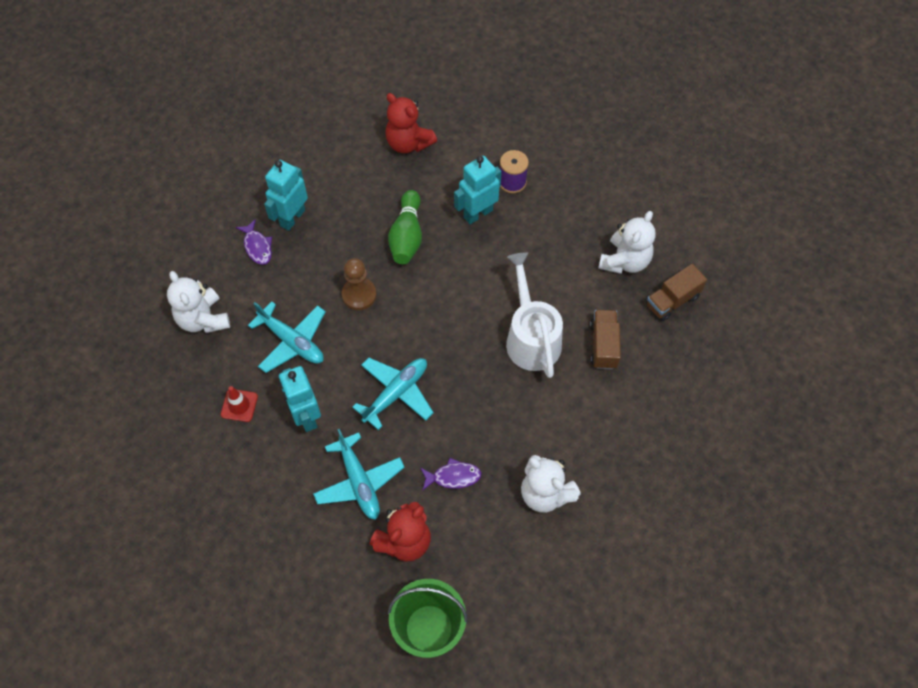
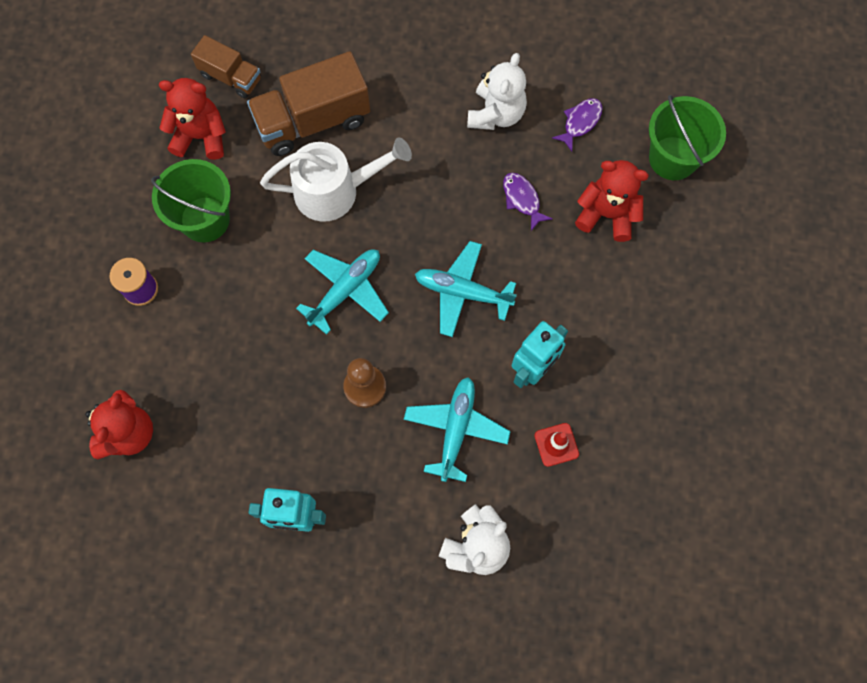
camera: 115 degrees left, 10 degrees up
purple fish [236,219,272,265] -> purple fish moved to [552,98,603,151]
turquoise plane [313,429,405,520] -> turquoise plane moved to [296,249,389,335]
green bowling pin [388,190,422,264] -> none
turquoise robot [454,156,502,224] -> none
white watering can [506,252,563,378] -> white watering can turned 150 degrees counterclockwise [260,137,412,222]
brown truck [590,310,621,369] -> brown truck [247,51,370,156], size x1.74
white teddy bear [598,211,655,274] -> red teddy bear [159,78,226,160]
none -> green bucket [151,159,231,242]

